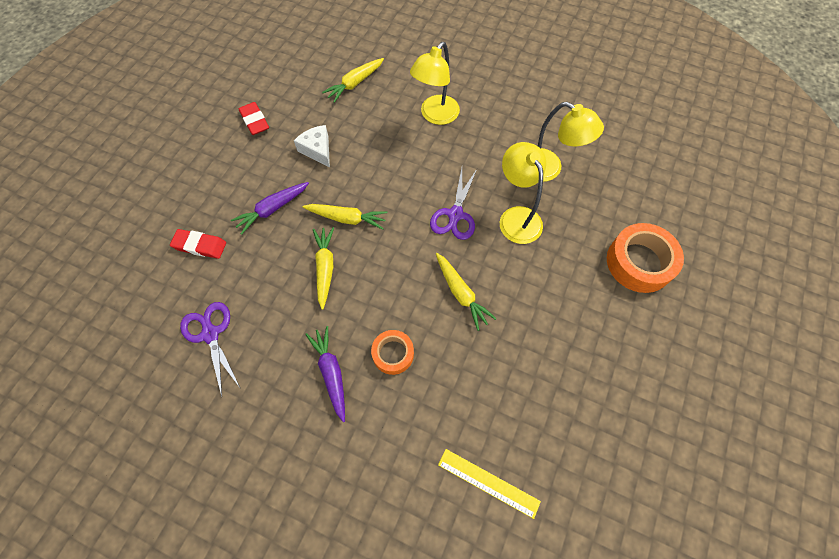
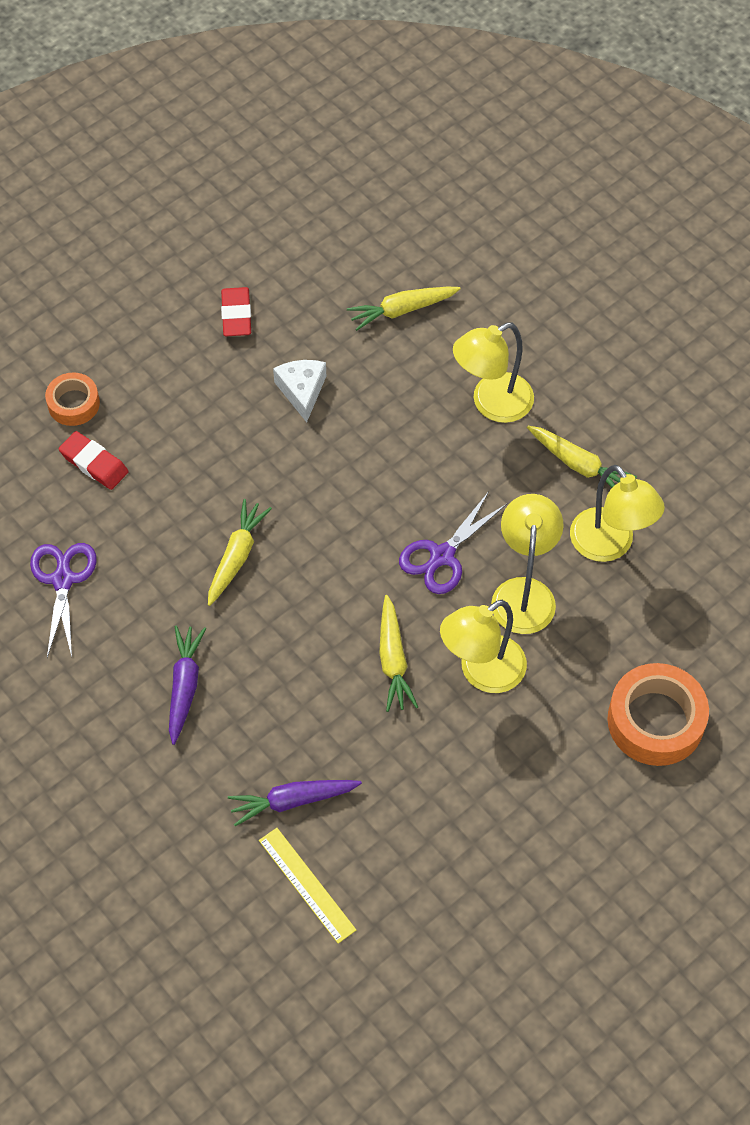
camera: 25 degrees right, 5 degrees down
purple carrot [231,182,309,235] -> purple carrot moved to [228,780,362,826]
yellow carrot [303,204,388,230] -> yellow carrot moved to [527,426,637,488]
orange tape [371,330,414,375] -> orange tape moved to [45,372,100,426]
none -> yellow lamp [440,600,527,693]

